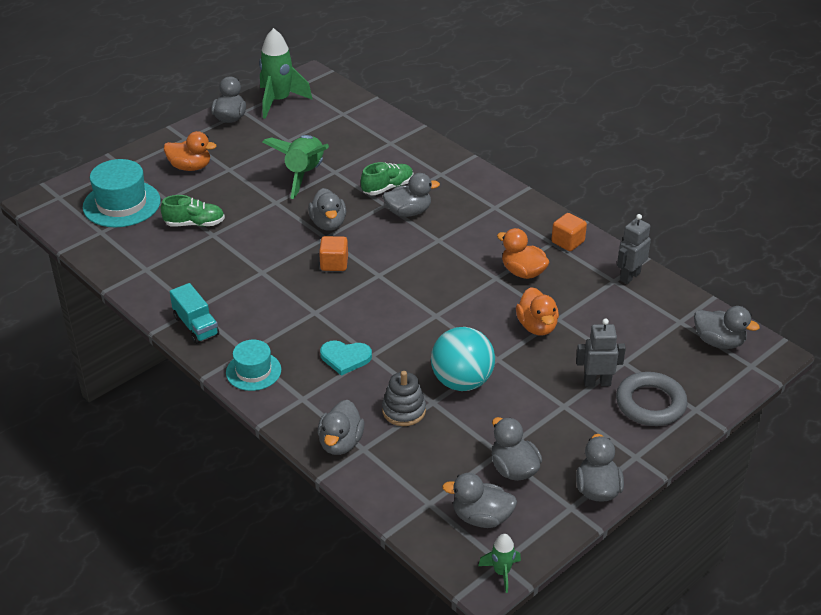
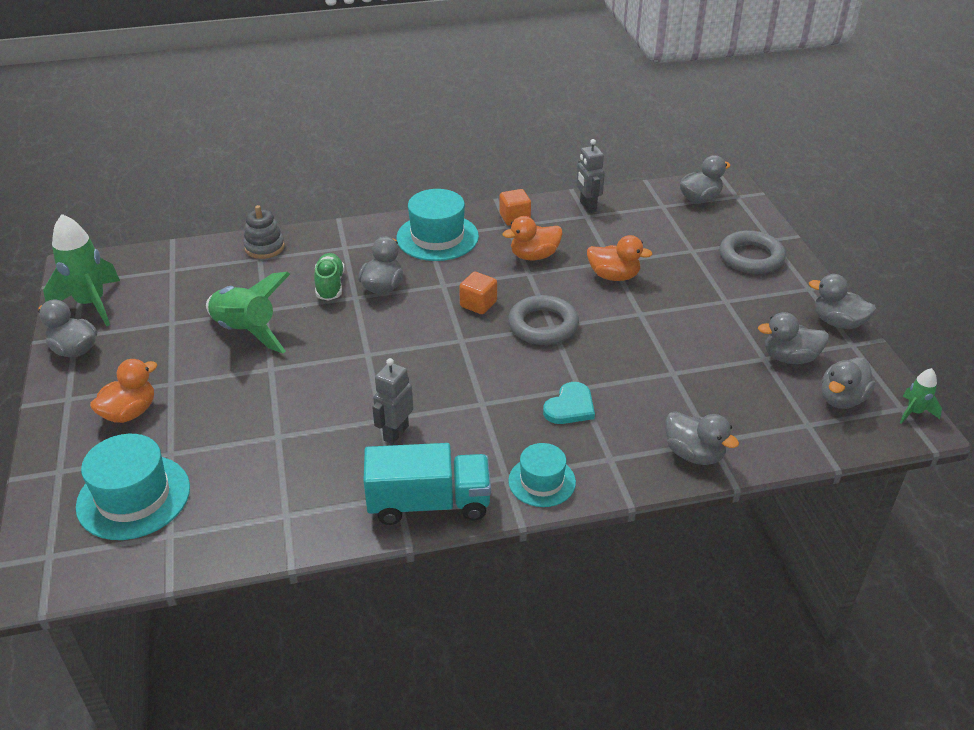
camera: 60 degrees left, 0 degrees up
green shoe [161,195,225,227] -> none
turquoise truck [170,283,219,344] -> turquoise truck [363,443,491,525], size x1.56
grey duck [308,188,346,231] -> none
orange cube [319,236,348,271] -> orange cube moved to [459,272,497,314]
grey stacking toy [382,371,426,426] -> grey stacking toy moved to [244,205,285,259]
turquoise ball [431,327,495,391] -> none
grey robot [576,319,626,387] -> grey robot moved to [372,358,413,444]
none -> turquoise hat [396,189,479,261]
none -> grey ring [508,295,579,345]

